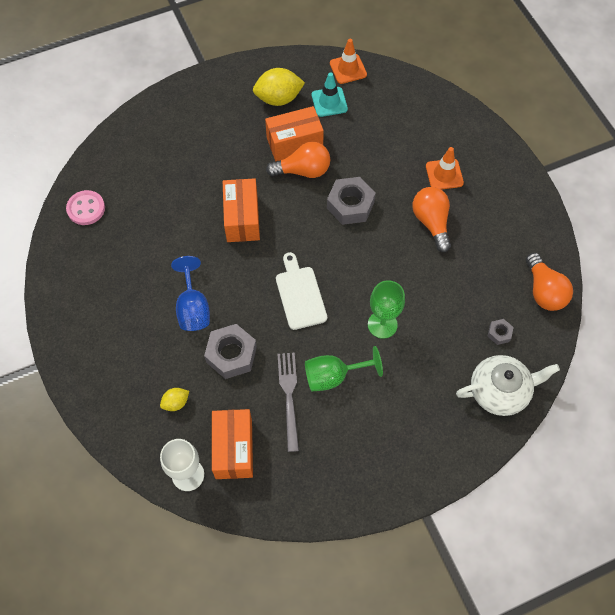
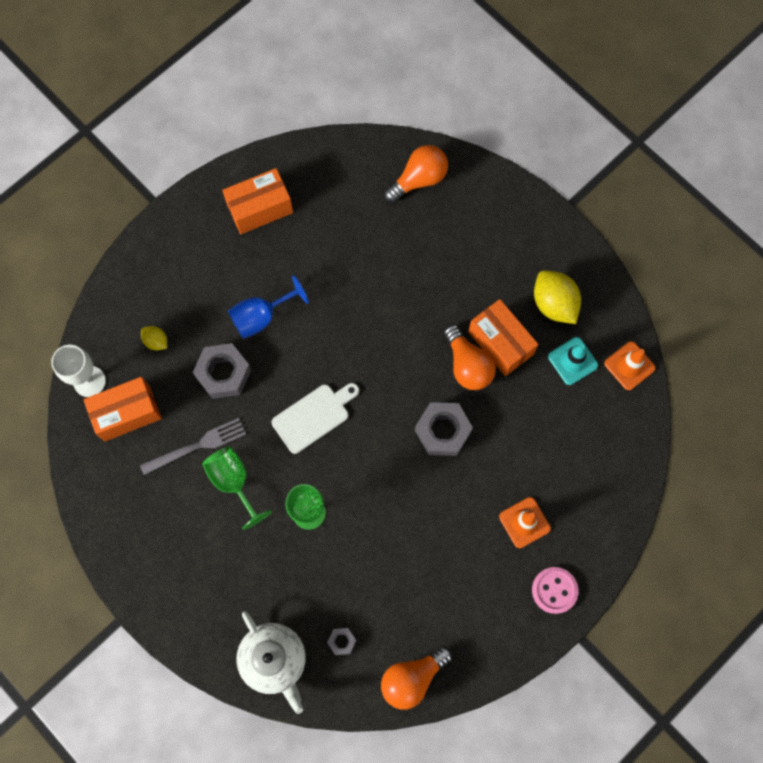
camera: 70 degrees right, 10 degrees up
pink button [66,190,105,225] -> pink button moved to [532,567,578,614]
orange box [223,178,260,242] -> orange box moved to [222,168,293,234]
orange light bulb [412,187,451,252] -> orange light bulb moved to [384,145,448,203]

